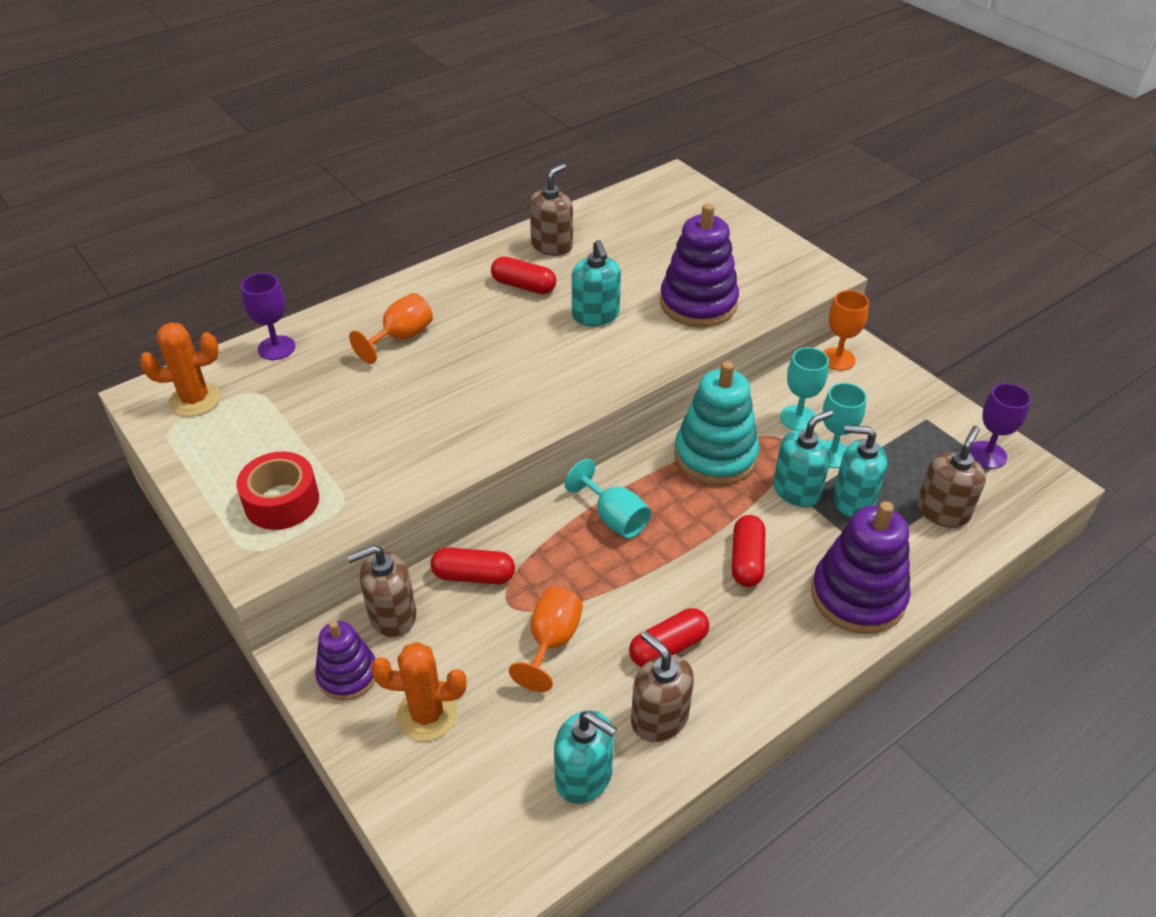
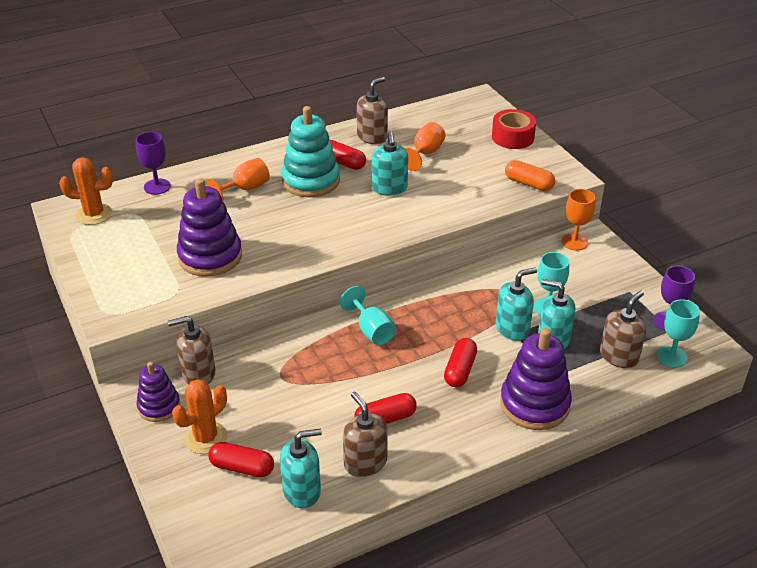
camera: 10 degrees right, 5 degrees down
red tape [236,452,319,530] -> red tape moved to [492,109,536,149]
orange cactus [371,642,467,741] -> orange cactus turned 60 degrees counterclockwise [172,379,227,454]
red capsule [430,547,515,584] -> red capsule moved to [208,442,274,477]
orange goblet [509,587,583,692] -> orange goblet moved to [405,122,445,171]
turquoise soap dispenser [554,710,617,804] -> turquoise soap dispenser turned 60 degrees counterclockwise [280,429,322,508]
purple stacking toy [660,203,739,327] -> purple stacking toy moved to [177,178,242,277]
turquoise stacking toy [674,361,759,485] -> turquoise stacking toy moved to [281,106,340,197]
turquoise goblet [780,347,829,430] -> turquoise goblet moved to [657,299,700,368]
none -> orange capsule [505,160,555,191]

